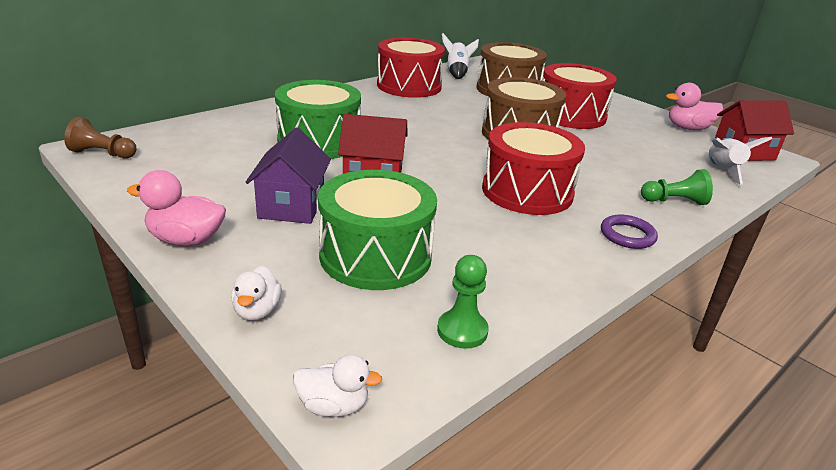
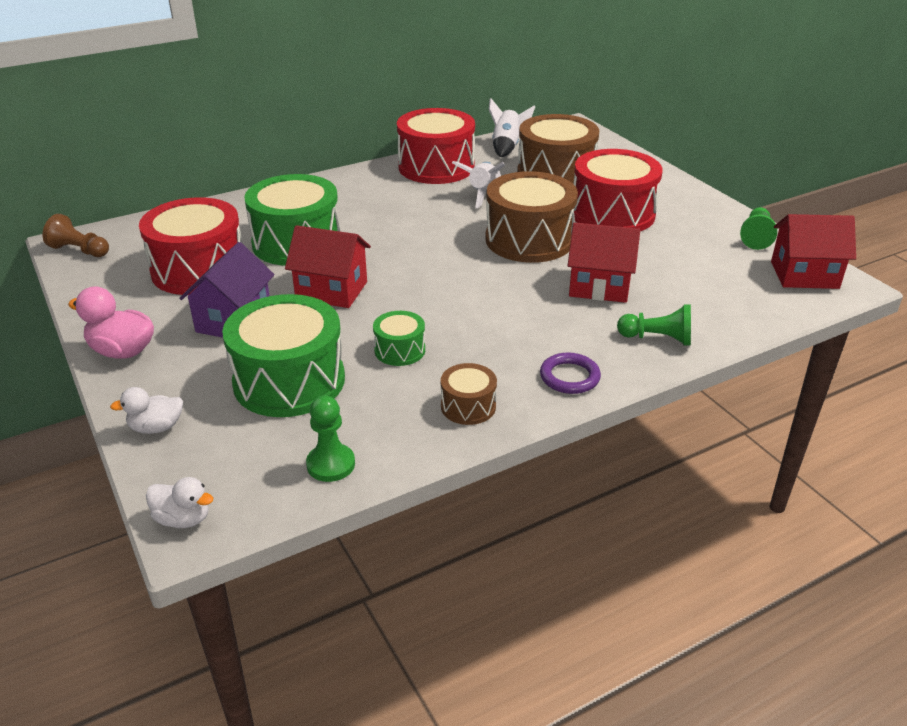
camera: 15 degrees right, 5 degrees up
white duck [231,266,282,321] -> white duck turned 60 degrees clockwise [110,387,183,434]
red drum [482,122,585,215] -> red drum moved to [139,197,242,295]
pink duck [666,83,723,130] -> green pawn [740,207,777,250]
white rocket [709,137,773,185] -> white rocket moved to [452,161,505,208]
none -> green drum [373,311,425,366]
none -> brown drum [441,363,497,425]
none -> red house [568,222,640,303]

